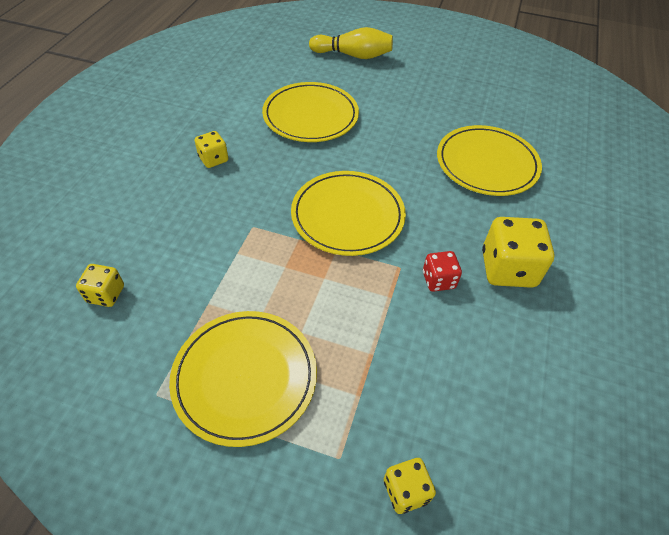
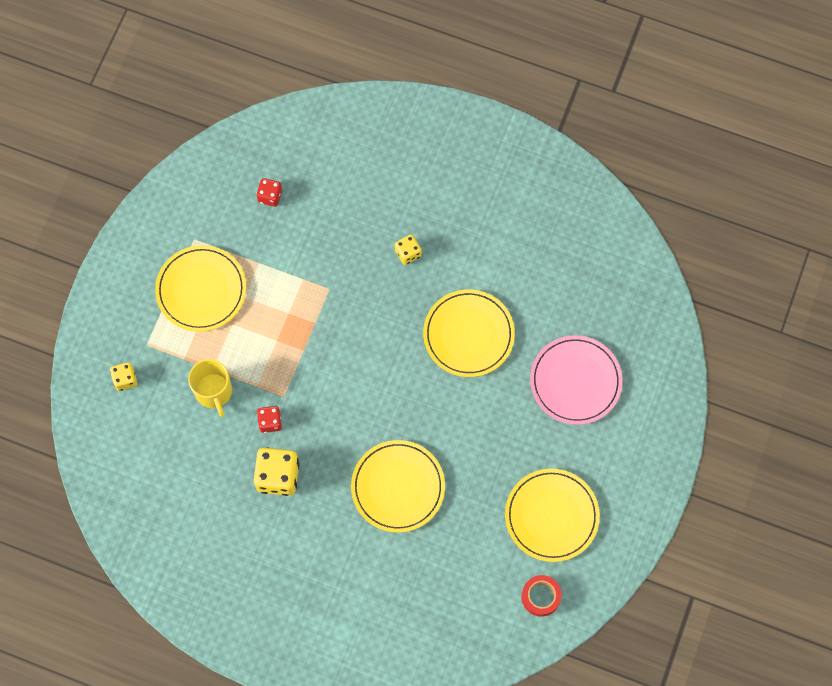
camera: 95 degrees right, 20 degrees up
yellow dice [76,264,124,307] -> red dice [257,178,282,207]
yellow plate [291,171,406,256] -> yellow plate moved to [505,469,600,562]
yellow bowling pin [309,27,393,59] -> pink plate [530,335,623,425]
none -> yellow mug [188,359,232,417]
none -> red tape [522,575,562,617]

